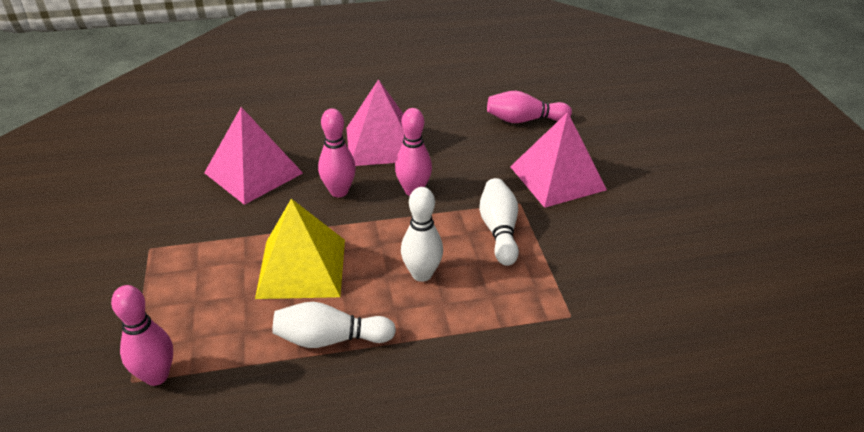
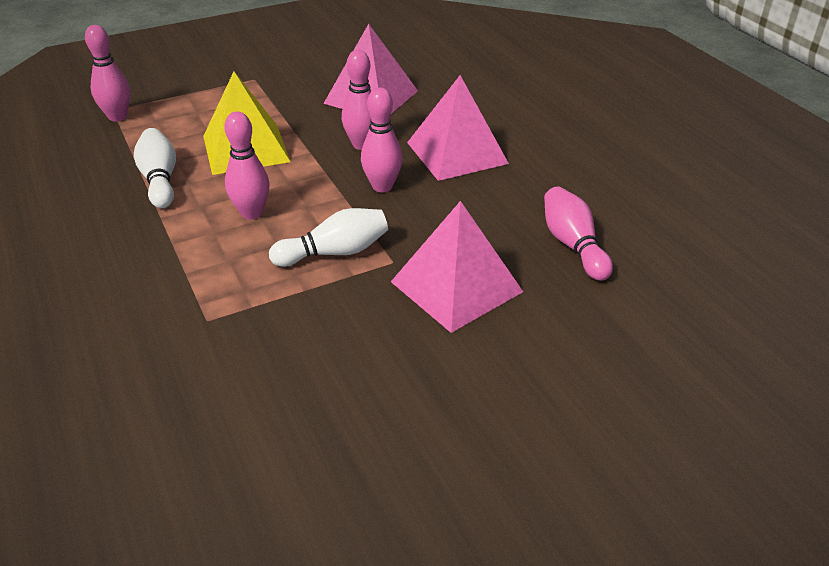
camera: 75 degrees right, 0 degrees up
white bowling pin [401,187,443,282] -> pink bowling pin [224,112,270,219]

